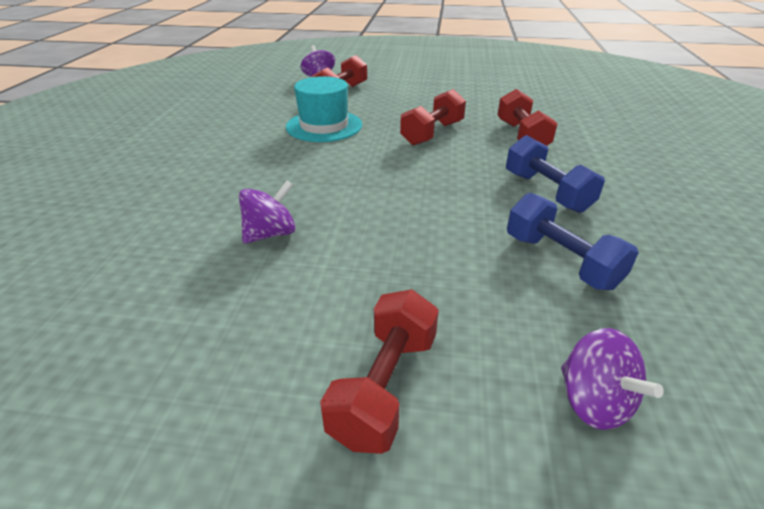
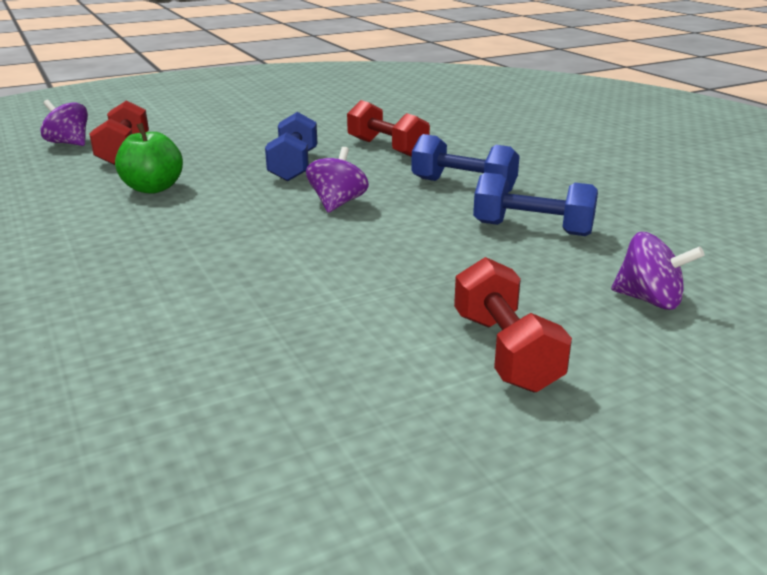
camera: 35 degrees left, 10 degrees down
purple spinning top [239,180,296,244] -> purple spinning top moved to [306,147,369,213]
turquoise hat [286,76,362,142] -> green apple [115,123,183,194]
red dumbbell [400,89,466,146] -> blue dumbbell [265,112,317,181]

